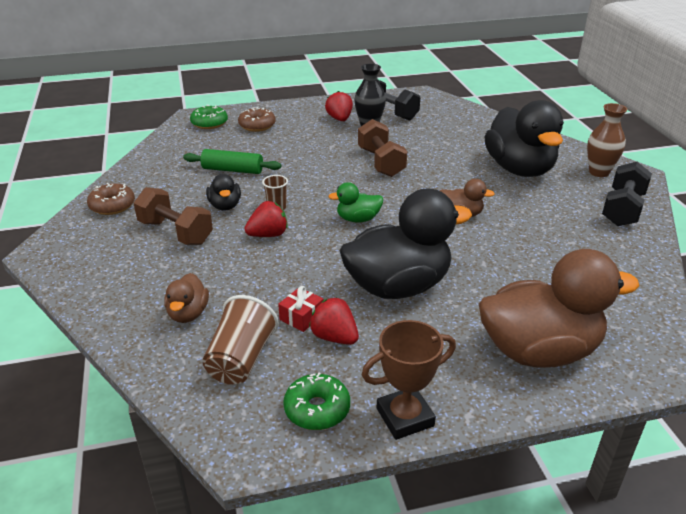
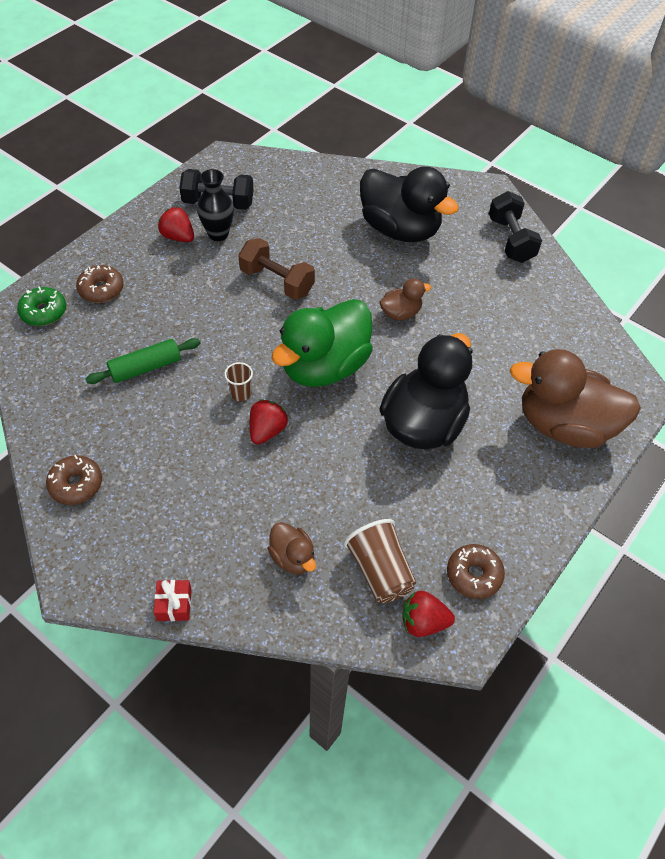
camera: 40 degrees left, 20 degrees up
brown dumbbell [134,187,213,245] -> none
black duck [206,174,241,210] -> none
red gift [278,286,323,332] -> red gift moved to [154,580,192,621]
green donut [283,373,350,430] -> brown donut [447,544,505,599]
red strawberry [309,297,359,345] -> red strawberry moved to [402,591,455,637]
green duck [328,182,383,223] -> green duck [272,299,373,387], size x2.16
brown trophy [362,320,456,440] -> none
brown duck [479,249,639,368] -> brown duck turned 120 degrees counterclockwise [510,349,641,448]
brown vase [587,103,628,177] -> none

